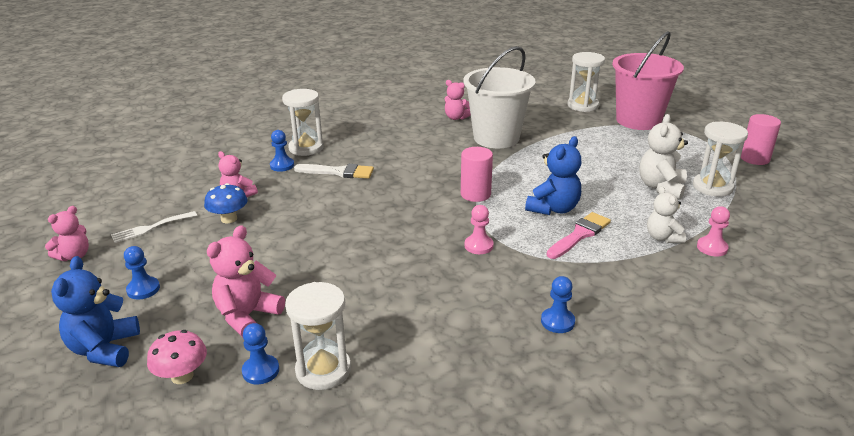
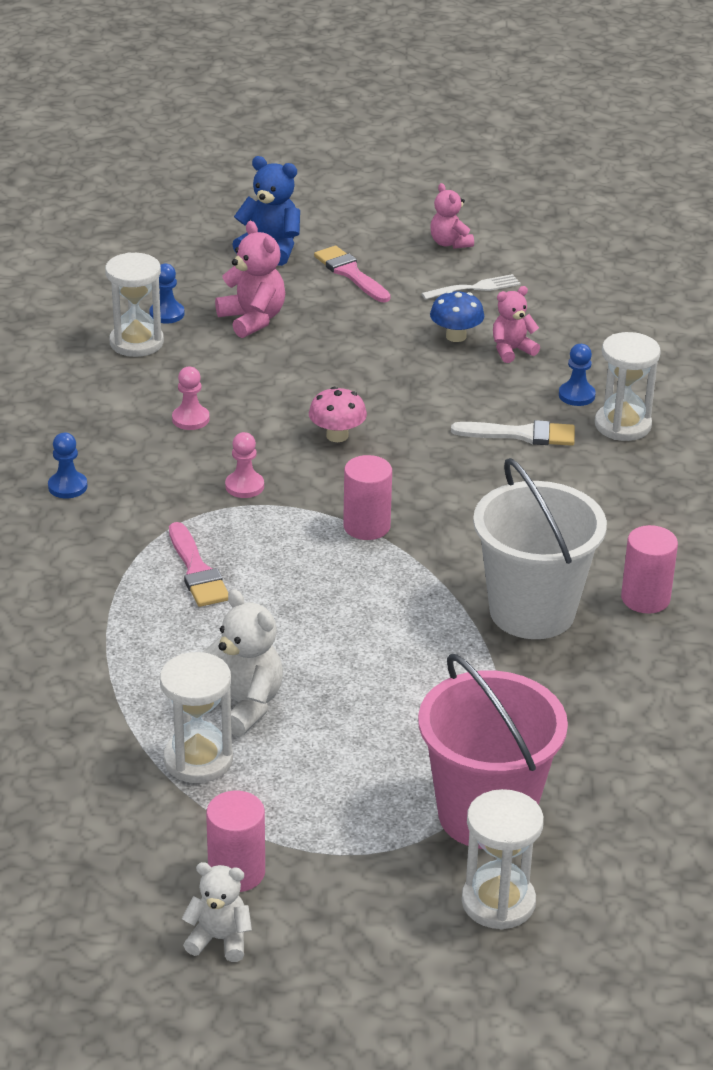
camera: 115 degrees right, 5 degrees up
white fork [111,211,197,243] -> white fork turned 75 degrees clockwise [421,274,521,300]
blue pawn [124,246,160,299] -> pink brush [314,246,390,302]
pink mushroom [147,330,207,384] -> pink mushroom moved to [309,387,367,442]
white brush [294,164,374,179] -> white brush turned 120 degrees counterclockwise [451,420,575,446]
pink teddy bear [445,80,471,120] -> pink cylinder [621,525,678,614]
blue teddy bear [525,136,582,215] -> none
white hourglass [568,52,605,112] -> white hourglass moved to [462,789,544,929]
white teddy bear [647,186,686,243] -> white teddy bear moved to [182,862,252,962]
pink pawn [697,206,730,257] -> pink pawn moved to [172,367,210,430]

